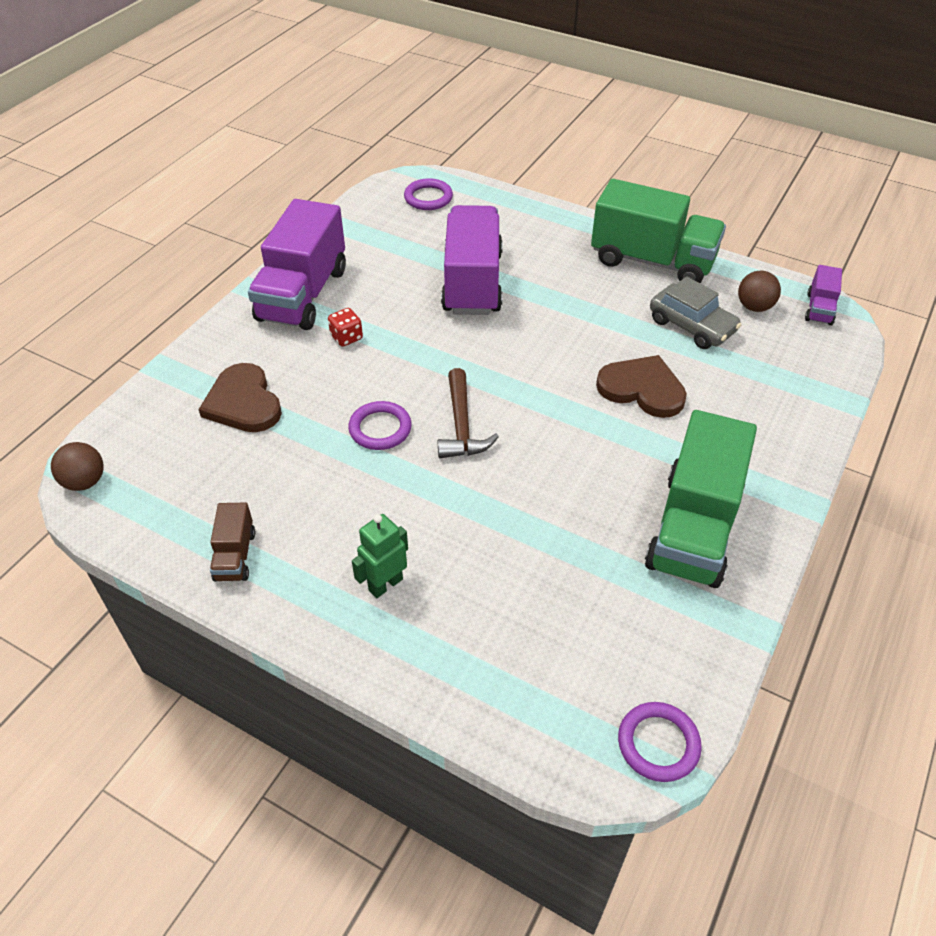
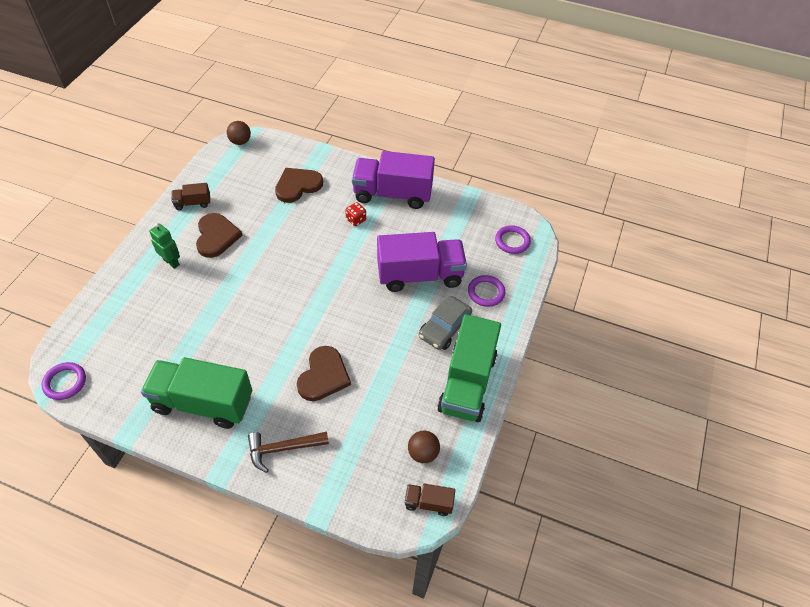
camera: 80 degrees right, 5 degrees up
purple ring [348,401,412,450] -> purple ring moved to [468,275,505,307]
brown hammer [438,368,499,458] -> brown hammer moved to [248,431,329,473]
grey car [650,276,741,349] -> grey car moved to [419,296,472,350]
purple truck [805,265,842,325] -> brown truck [404,483,455,516]
none -> brown heart [196,213,243,258]

